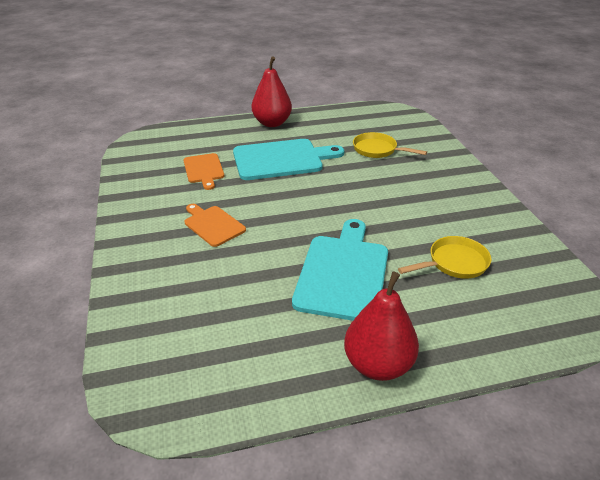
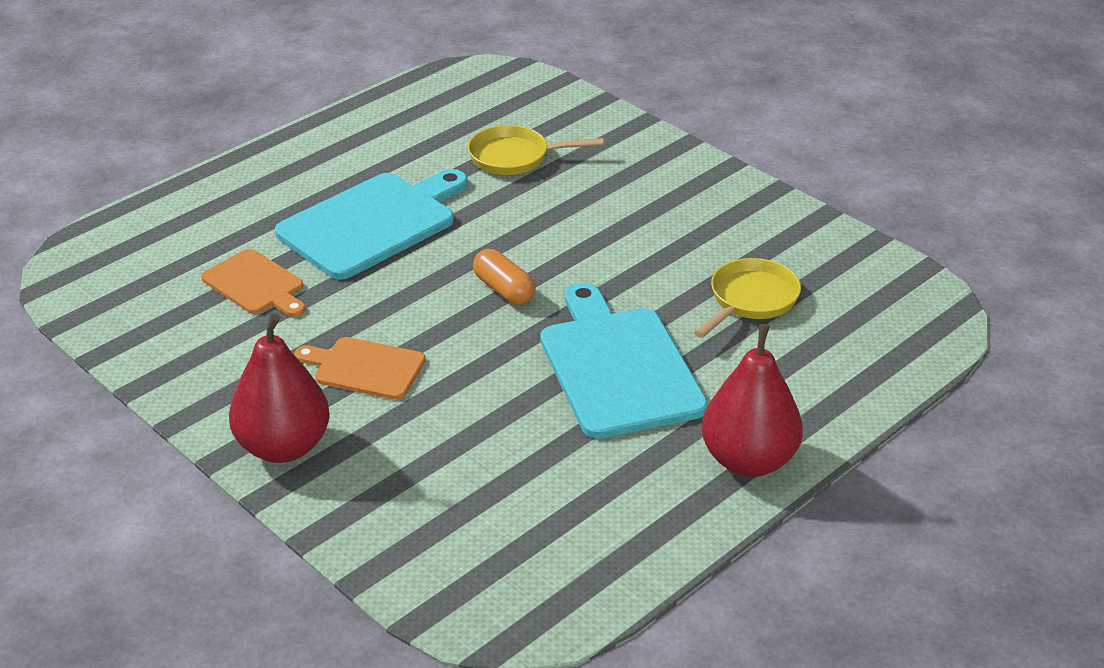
camera: 30 degrees left, 0 degrees up
red pear [252,56,292,127] -> red pear moved to [229,314,330,463]
none -> orange capsule [473,249,535,305]

